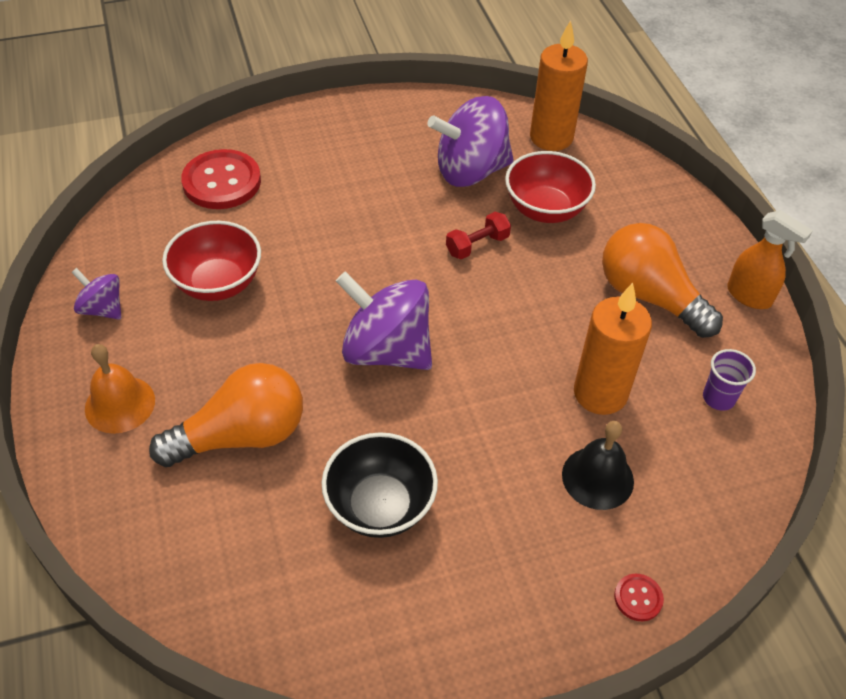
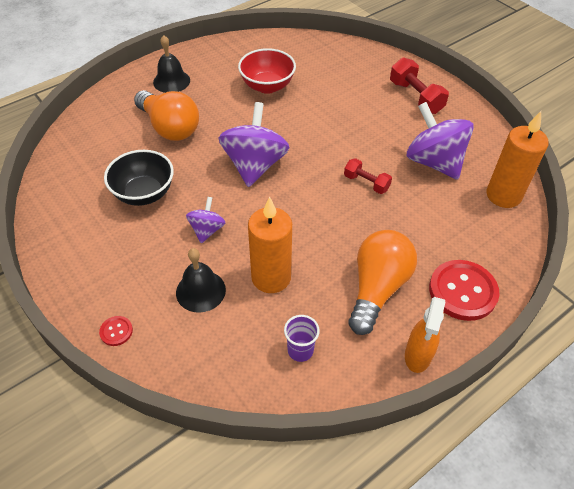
camera: 70 degrees right, 0 degrees up
purple spinning top [71,268,121,320] -> purple spinning top moved to [186,197,225,243]
orange bell [85,344,155,434] -> black bell [153,35,190,93]
red button [181,149,261,209] -> red button moved to [429,260,500,321]
red bowl [505,151,596,223] -> none
none -> red dumbbell [390,57,449,114]

